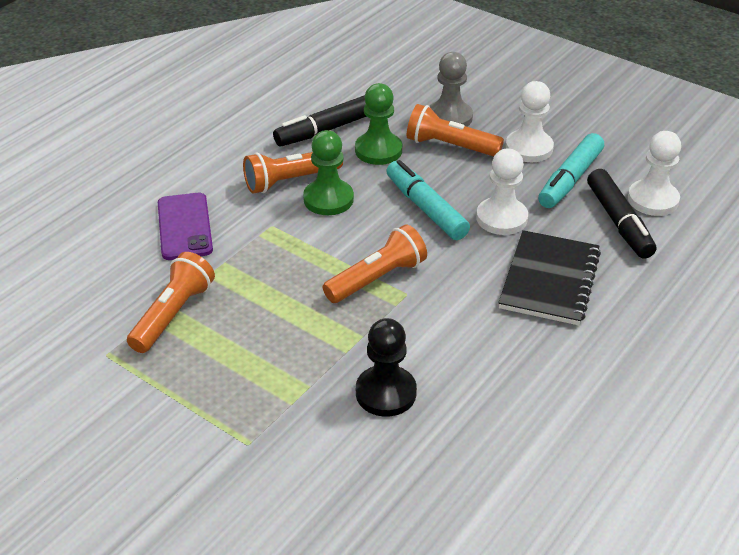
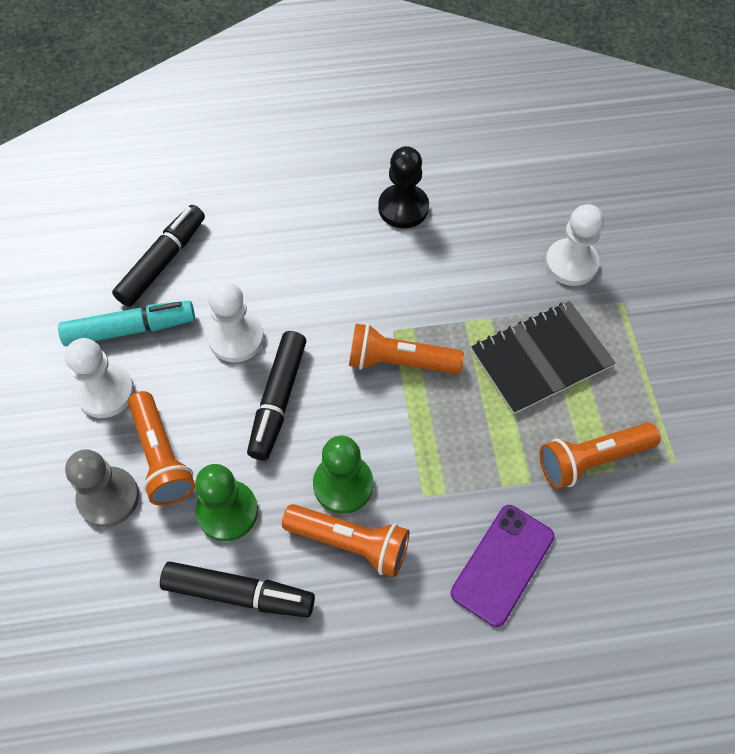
camera: 135 degrees left, 20 degrees up
black pawn [356,318,417,417] -> black pawn moved to [378,146,429,228]
turquoise marker [386,160,470,240] -> black marker [247,331,306,461]
black notebook [498,230,601,325] -> black notebook moved to [471,301,615,414]
white pawn [628,131,681,216] -> white pawn moved to [545,204,604,286]

